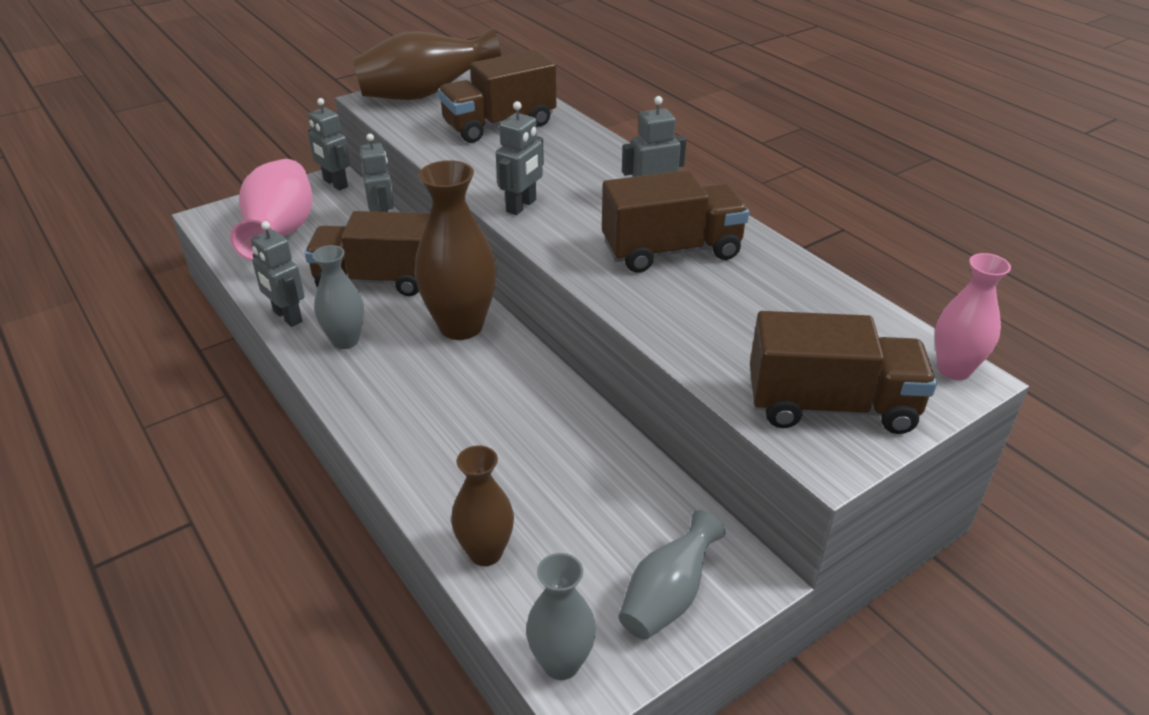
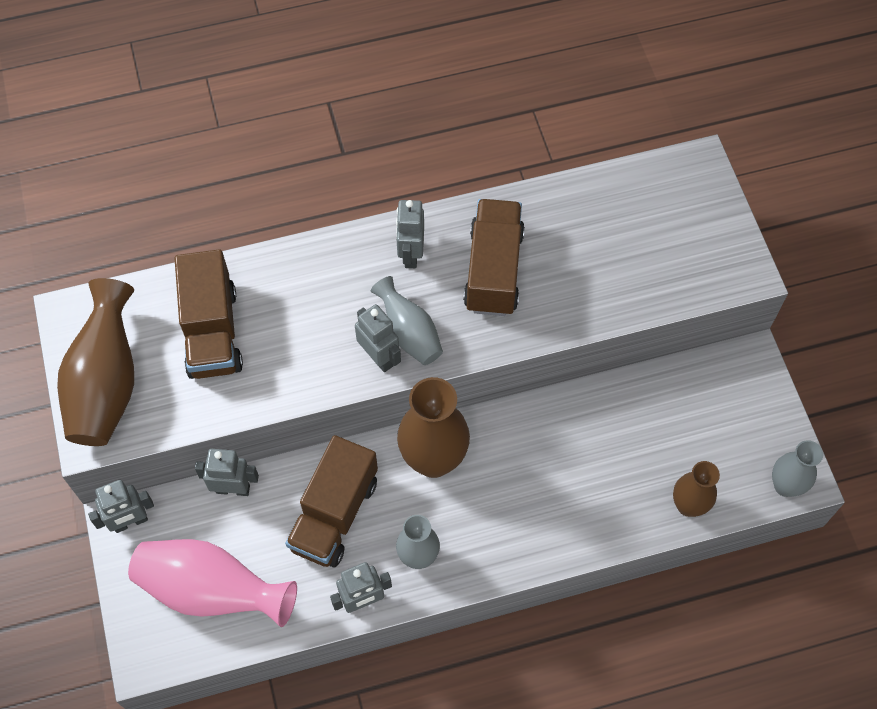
camera: 70 degrees left, 25 degrees up
grey vase [619,510,725,640] -> grey vase moved to [371,276,443,365]
brown truck [750,311,937,434] -> none
pink vase [935,253,1011,380] -> none

